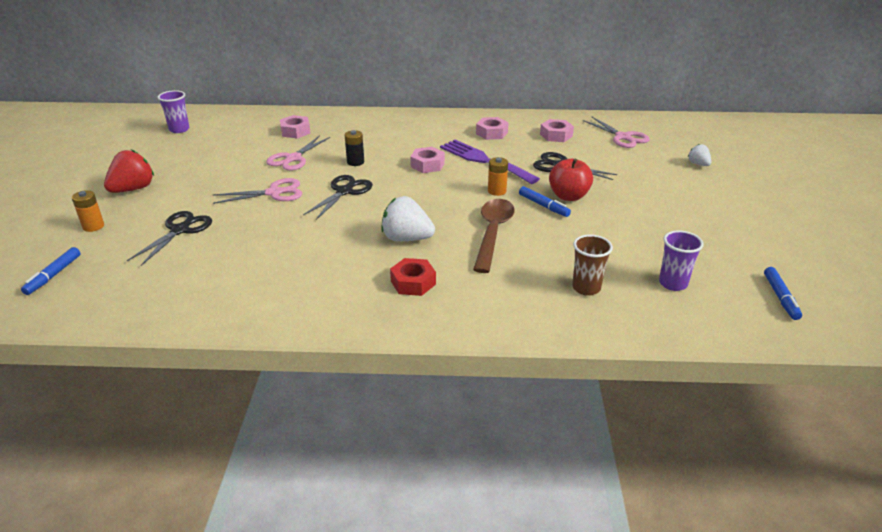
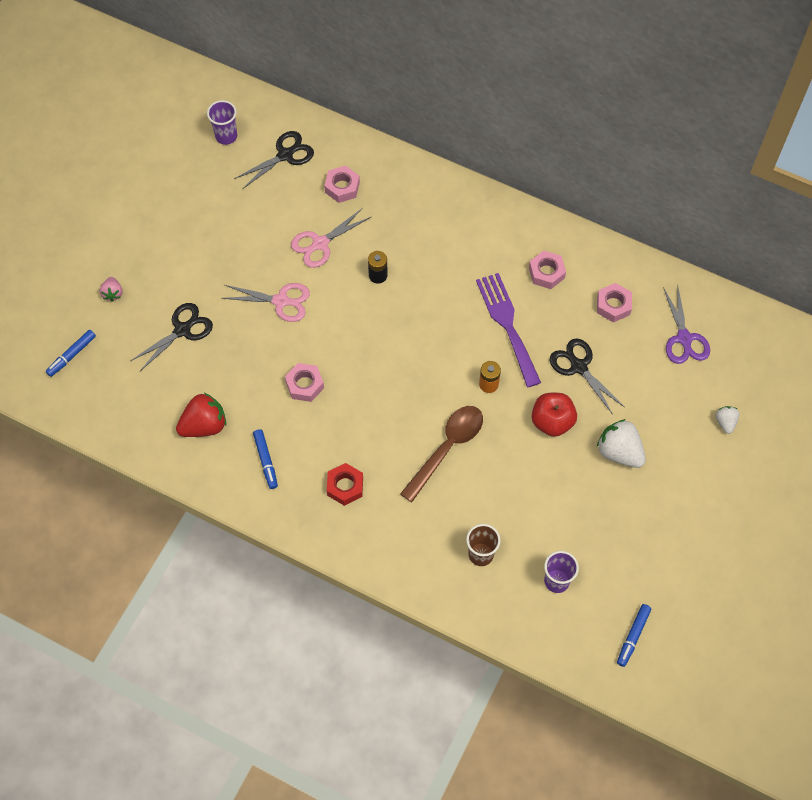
camera: 25 degrees right, 30 degrees up
orange battery [72,190,104,232] -> pink strawberry [100,277,123,302]
red strawberry [104,149,154,193] -> red strawberry moved to [176,393,226,437]
black scissors [303,175,373,220] -> black scissors moved to [234,131,314,189]
white strawberry [381,196,435,241] -> white strawberry moved to [597,419,646,468]
pink nut [410,147,445,173] -> pink nut moved to [285,363,324,402]
blue marker [519,186,571,217] -> blue marker moved to [253,429,278,489]
pink scissors [582,116,650,148] -> purple scissors [663,287,710,364]

